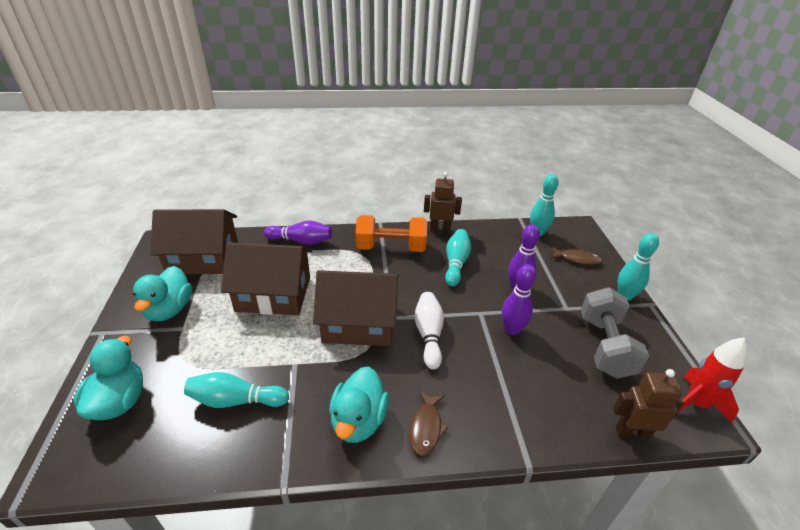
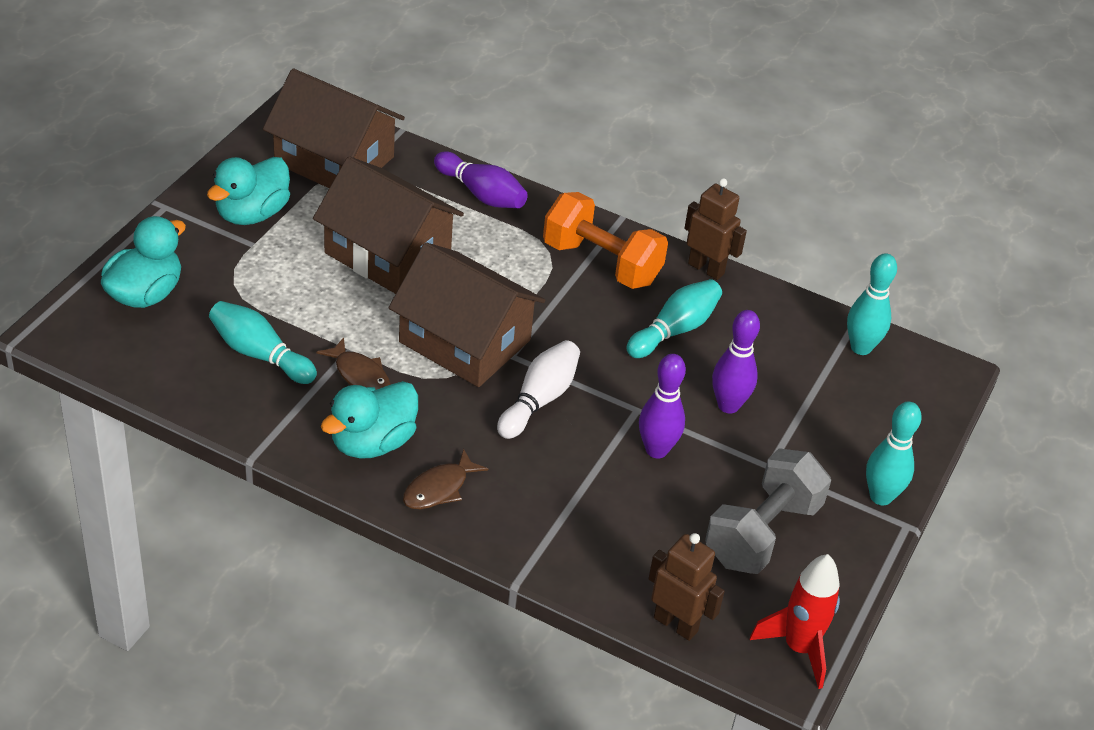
camera: 30 degrees right, 5 degrees up
brown fish [551,247,602,265] -> brown fish moved to [317,337,391,390]

